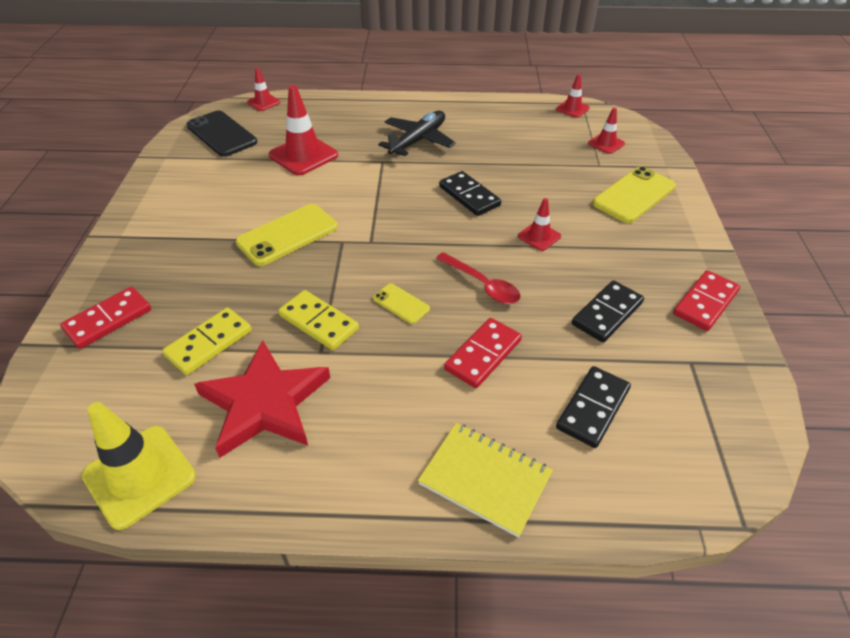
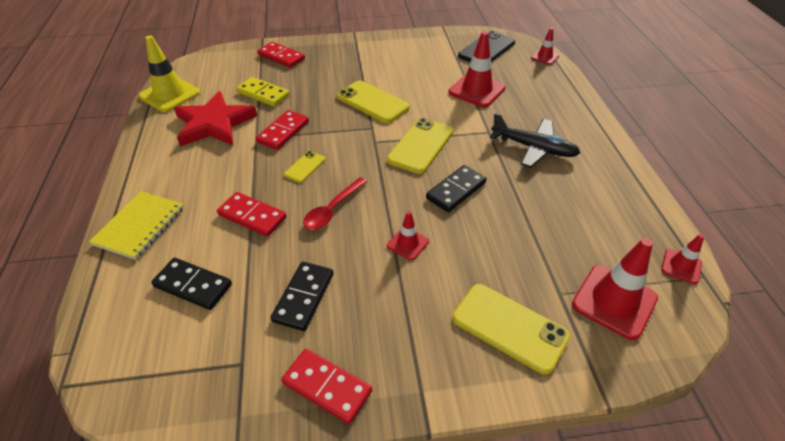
camera: 80 degrees right, 0 degrees up
yellow domino [278,290,359,350] -> red domino [256,110,309,150]
black domino [572,280,644,343] -> black domino turned 75 degrees clockwise [271,262,334,331]
red traffic cone [588,108,625,154] -> red traffic cone [572,238,658,340], size x1.86
none -> yellow phone [387,118,453,174]

